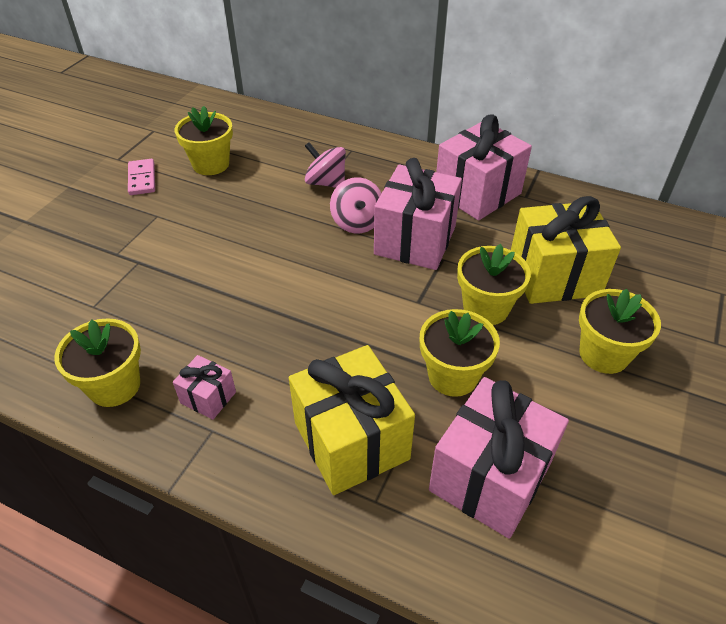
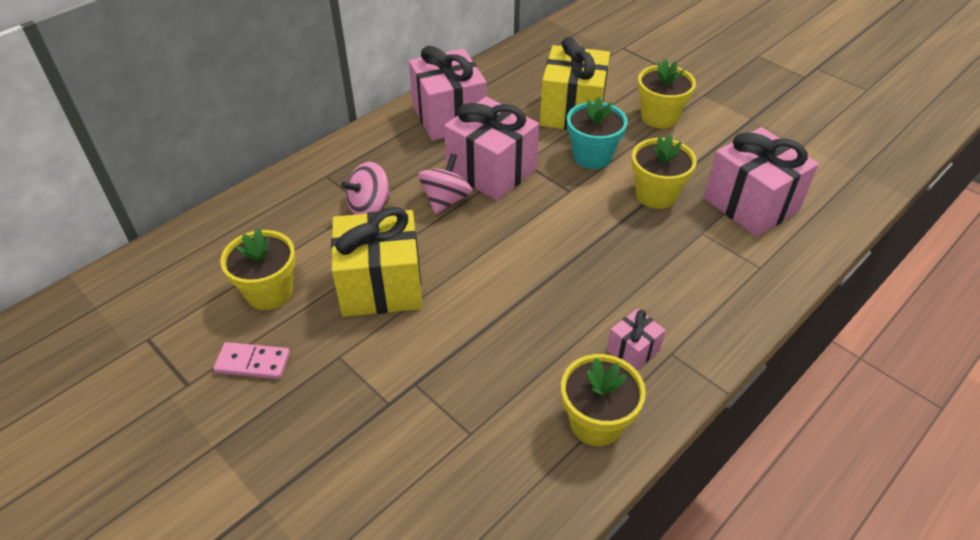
camera: 70 degrees left, 0 degrees up
yellow gift [289,345,415,495] -> yellow gift moved to [331,207,422,317]
pink spinning top [330,177,382,234] -> pink spinning top turned 75 degrees counterclockwise [418,153,472,214]
yellow flower pot [457,244,531,325] -> turquoise flower pot [567,97,628,169]

